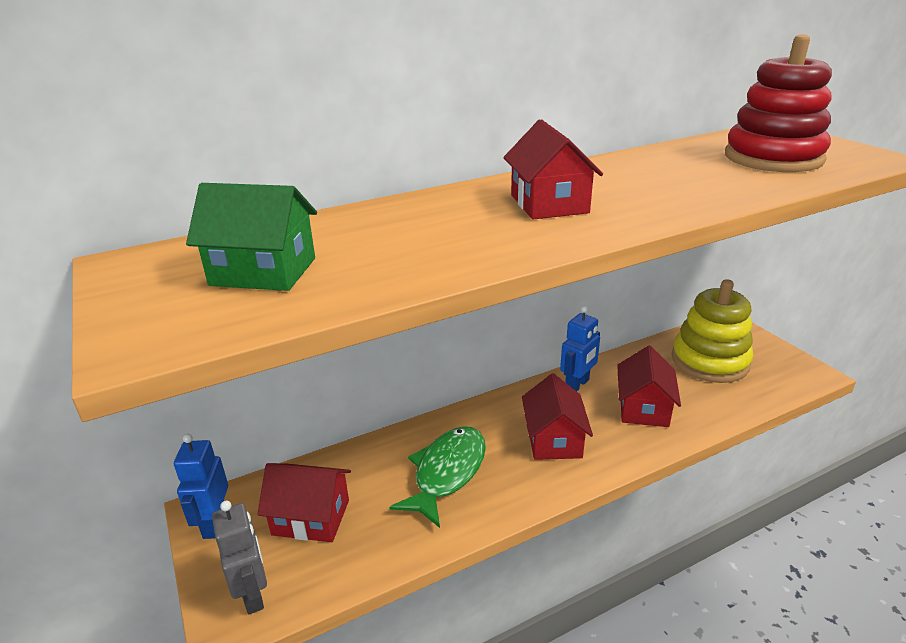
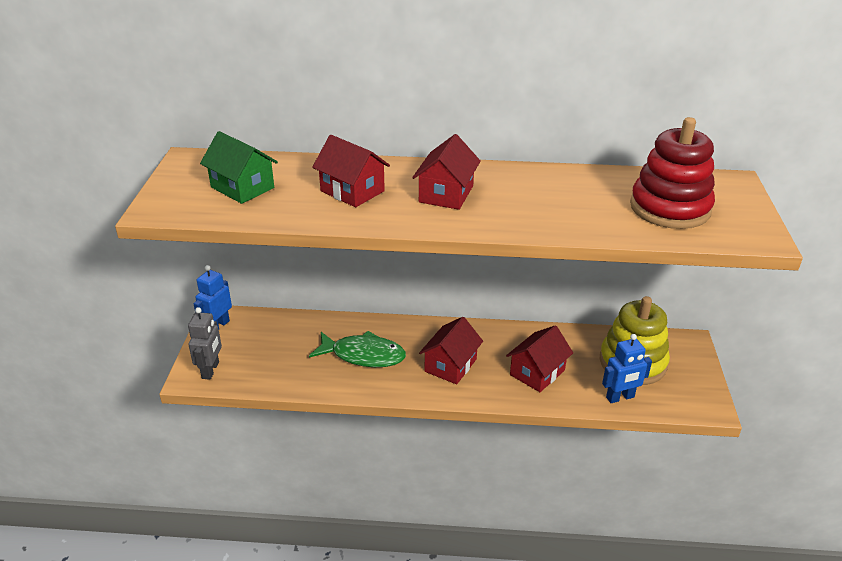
camera: 30 degrees right, 5 degrees up
red house [257,463,351,542] -> red house moved to [312,135,390,207]
green fish [389,426,486,528] -> green fish turned 45 degrees clockwise [309,331,406,367]
blue robot [560,306,600,391] -> blue robot moved to [602,334,652,403]

